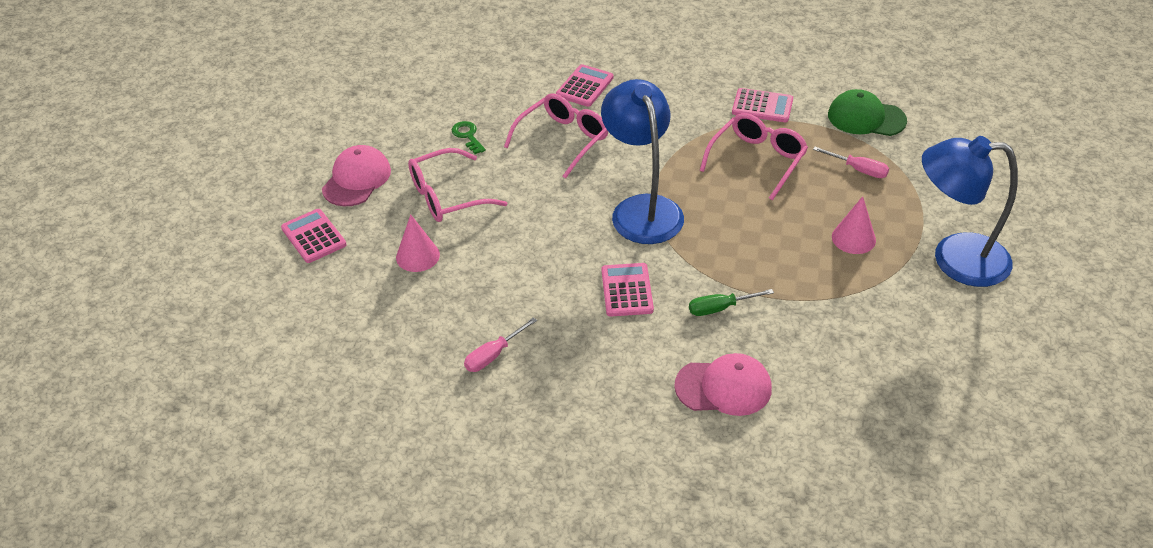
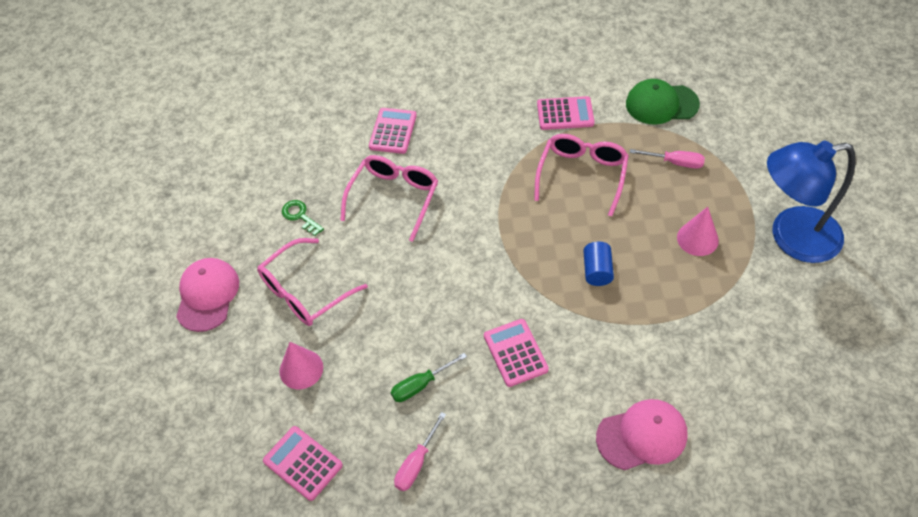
camera: 15 degrees left, 10 degrees up
pink calculator [281,209,347,263] -> pink calculator moved to [263,426,343,501]
blue lamp [601,79,684,244] -> none
green screwdriver [689,289,774,316] -> green screwdriver moved to [391,353,467,402]
none -> blue cylinder [584,242,614,286]

